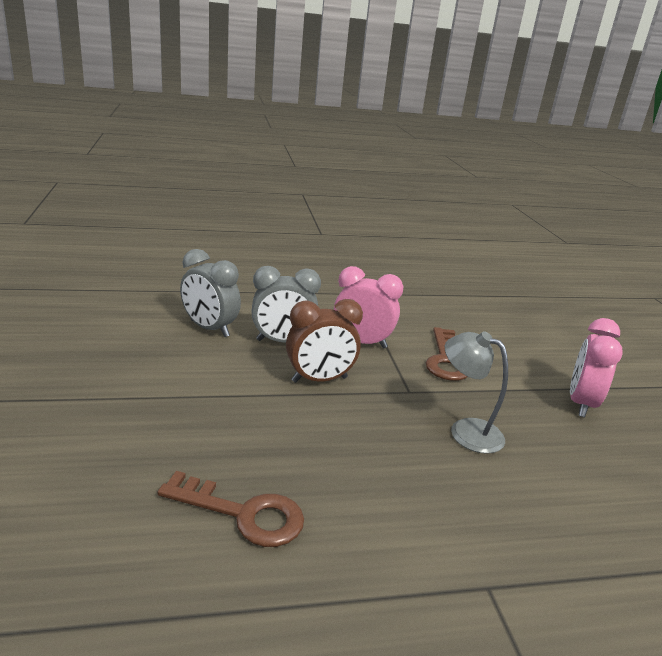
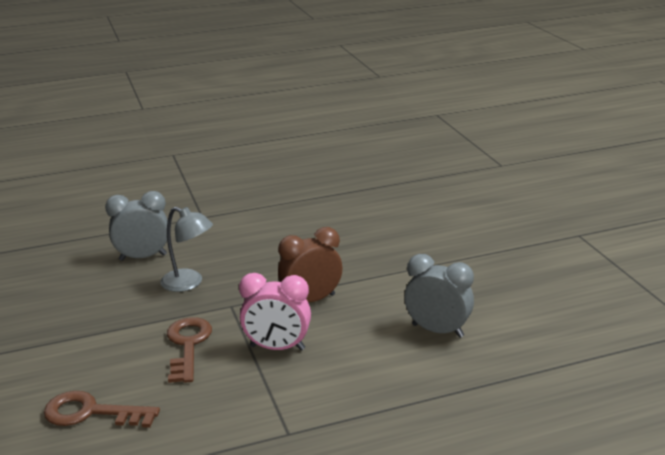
camera: 175 degrees right, 0 degrees up
brown key [157,471,304,547] -> brown key moved to [44,391,160,428]
grey clock [251,266,321,342] -> grey clock moved to [105,191,168,261]
pink clock [570,318,623,417] -> none

